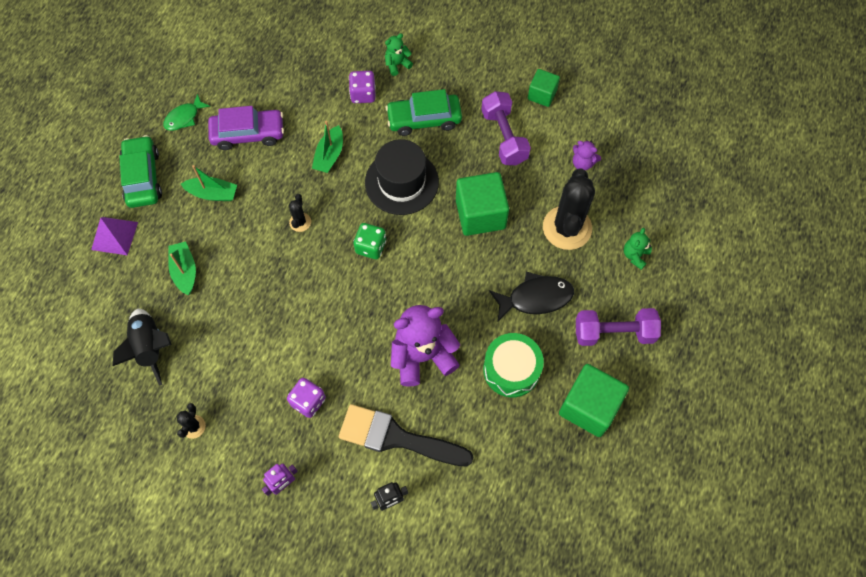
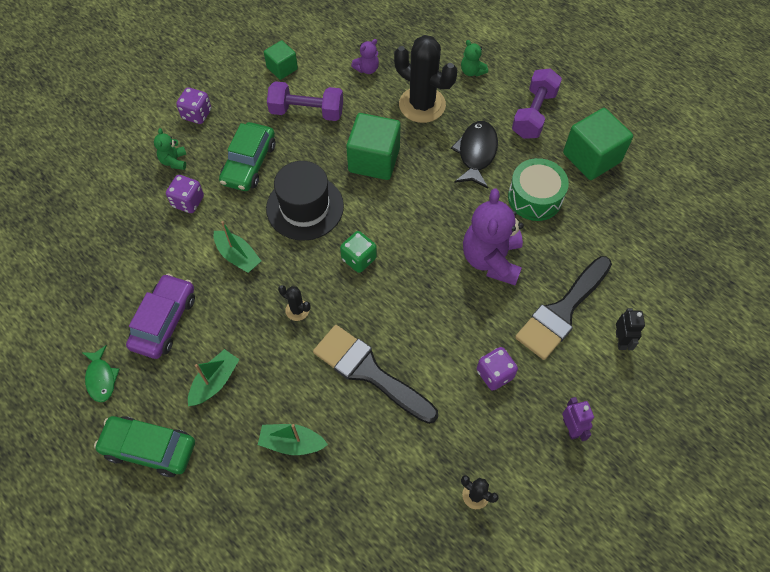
camera: 65 degrees left, 5 degrees down
purple pyramid [91,217,138,255] -> none
black rocket [113,308,172,386] -> none
none -> purple dice [176,87,211,124]
none -> black brush [313,325,438,424]

